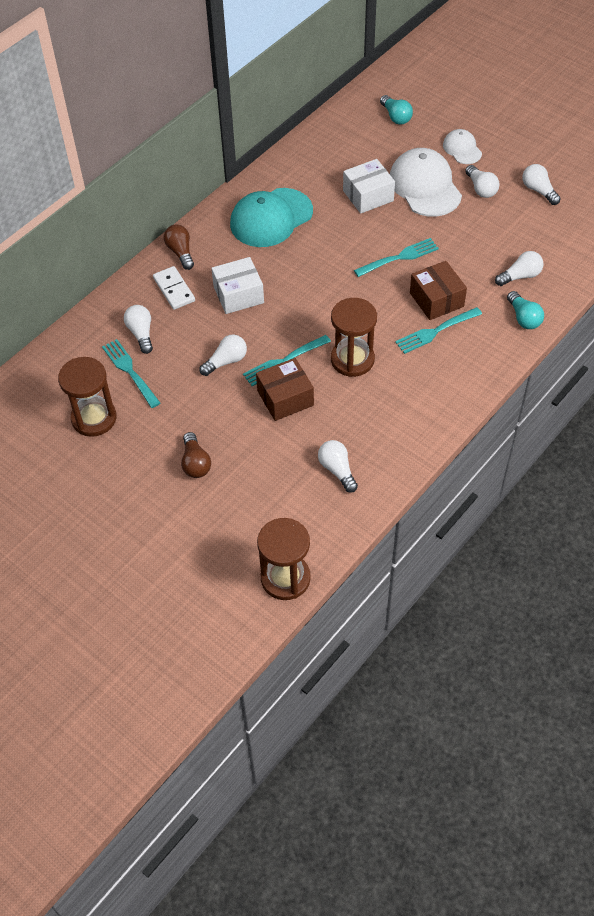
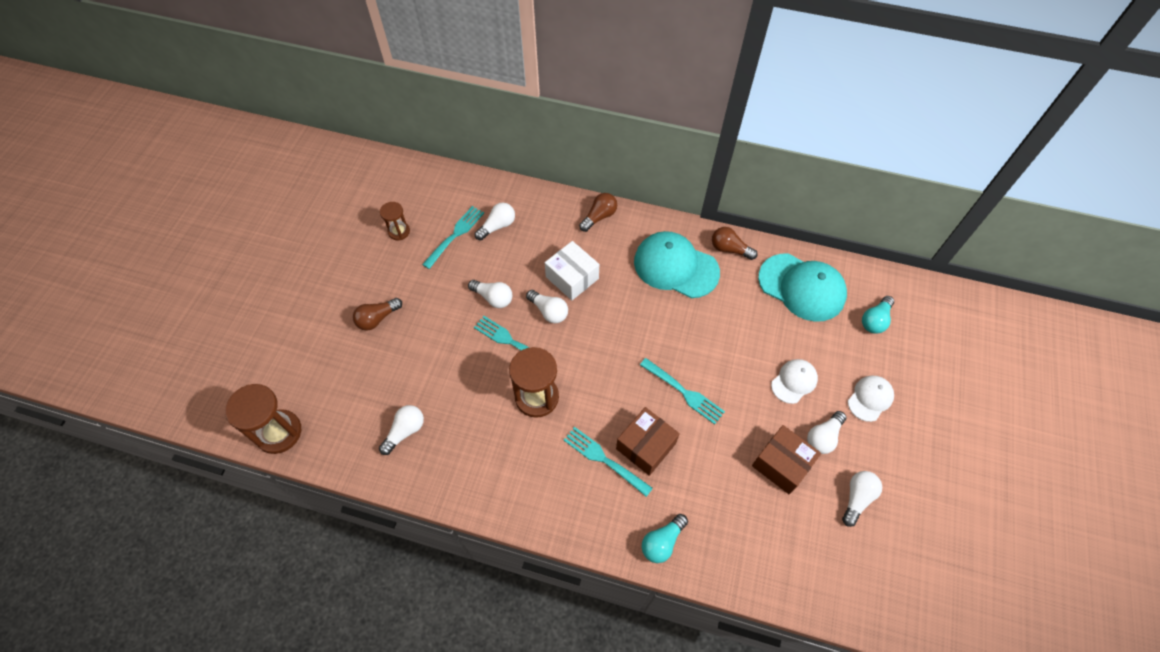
camera: 65 degrees right, 5 degrees up
brown hourglass [58,357,117,437] -> brown hourglass [380,202,410,240], size x0.57
white domino [153,266,195,310] -> none
brown box [256,358,314,421] -> brown box moved to [752,425,821,494]
white box [343,159,395,214] -> none
white cap [390,148,462,217] -> white cap [771,359,818,404], size x0.54
white light bulb [495,251,544,286] -> white light bulb moved to [526,290,568,323]
none -> brown light bulb [712,227,758,260]
none -> turquoise cap [758,253,847,322]

